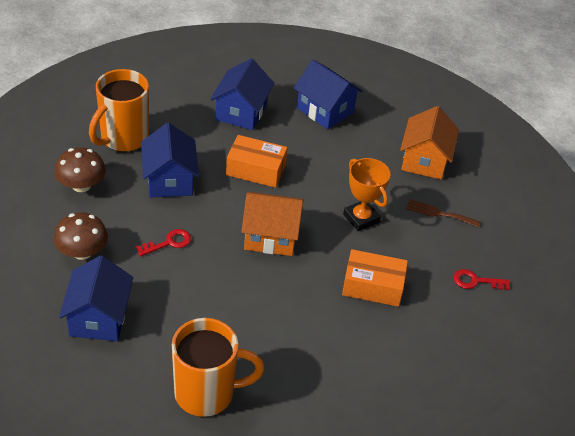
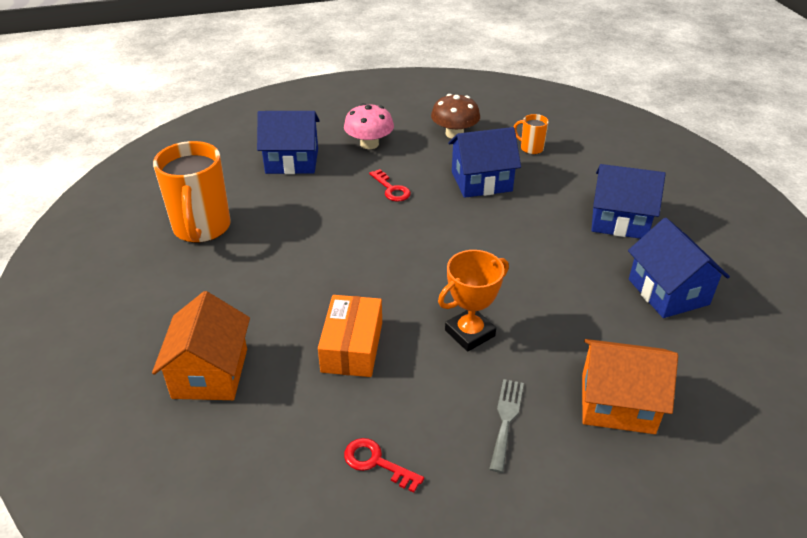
camera: 90 degrees right, 5 degrees down
brown mushroom [54,212,108,260] -> pink mushroom [344,103,394,149]
orange mug [89,69,149,152] -> orange mug [514,114,549,154], size x0.46
orange box [226,135,288,188] -> none
orange house [241,192,304,256] -> orange house moved to [152,291,250,400]
blue house [294,60,363,129] -> blue house turned 60 degrees counterclockwise [628,218,730,318]
brown fork [406,199,480,228] -> grey fork [489,379,524,473]
red key [453,269,510,290] -> red key turned 60 degrees counterclockwise [344,438,424,493]

